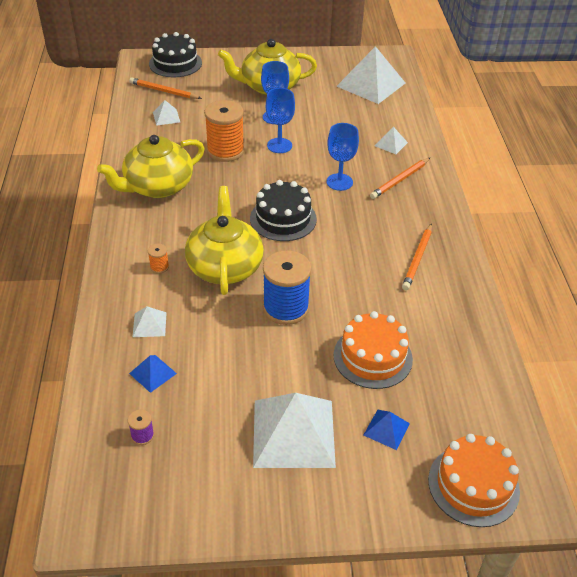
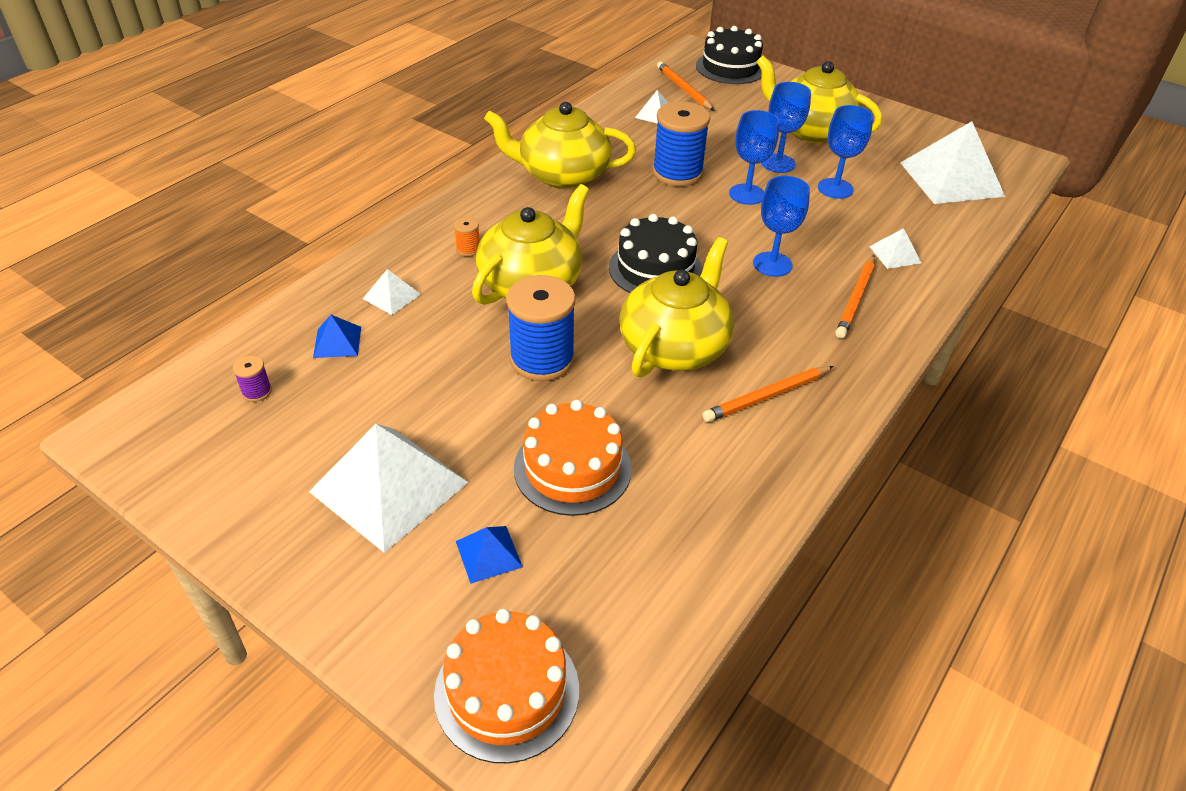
camera: 40 degrees right, 0 degrees up
orange spool [204,100,244,162] -> blue spool [652,102,710,186]
orange pencil [370,158,430,199] -> orange pencil turned 60 degrees counterclockwise [835,255,875,338]
none -> yellow teapot [619,237,734,377]
none -> blue goblet [818,105,873,199]

